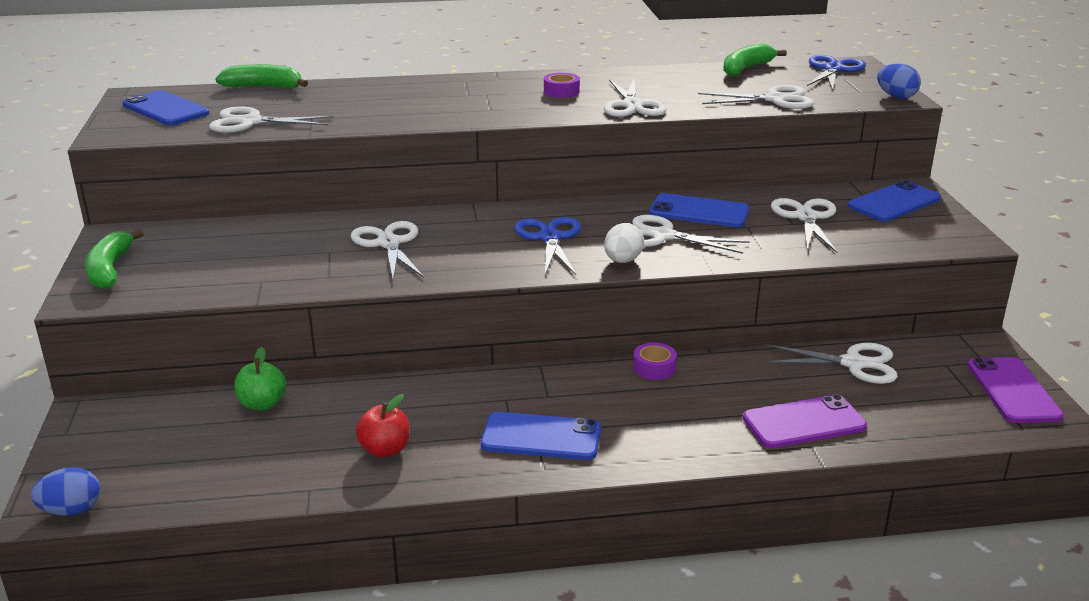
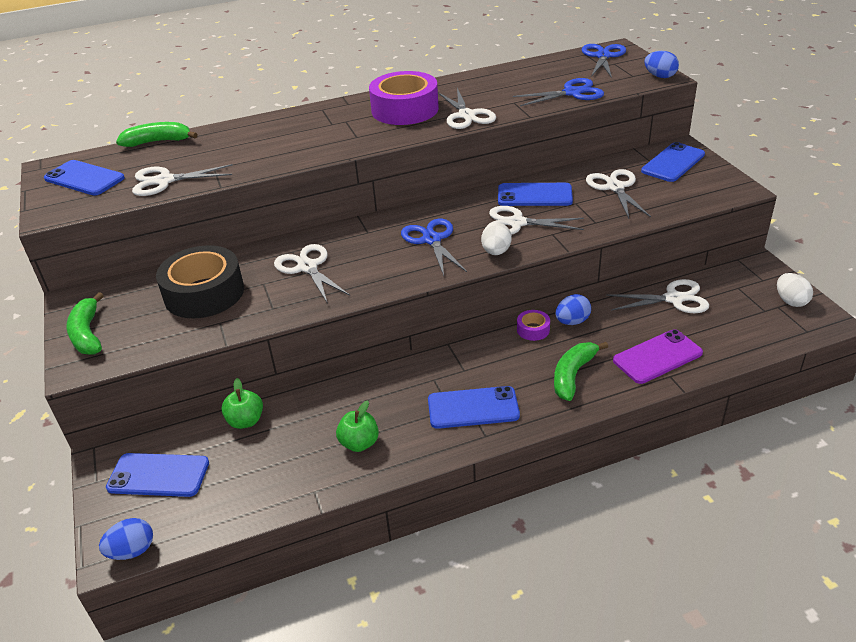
camera: 10 degrees left, 10 degrees up
red apple [356,394,410,458] -> green apple [336,401,379,452]
purple tape [544,73,580,98] -> purple tape [369,71,439,125], size x2.32
white scissors [698,85,814,109] -> blue scissors [513,78,604,106]
green banana [723,44,787,77] -> green banana moved to [554,342,608,401]
purple phone [968,357,1064,423] -> white egg [777,273,813,307]
none -> blue phone [106,453,209,497]
none -> black tape [156,245,244,318]
none -> blue egg [555,294,591,325]

